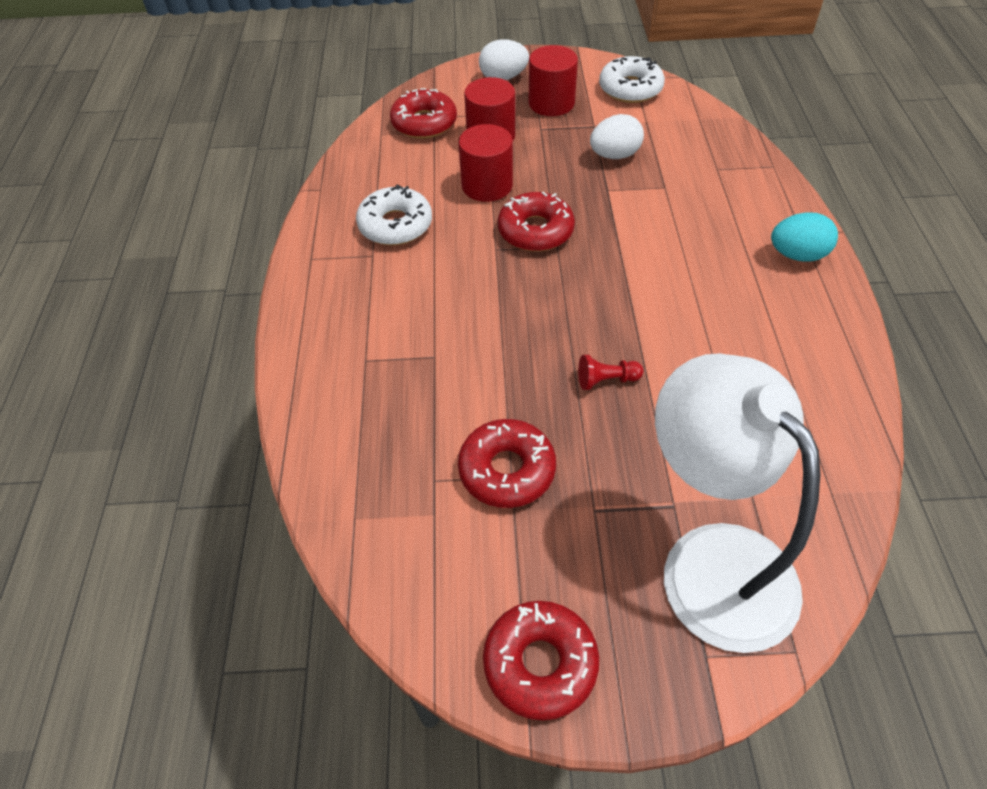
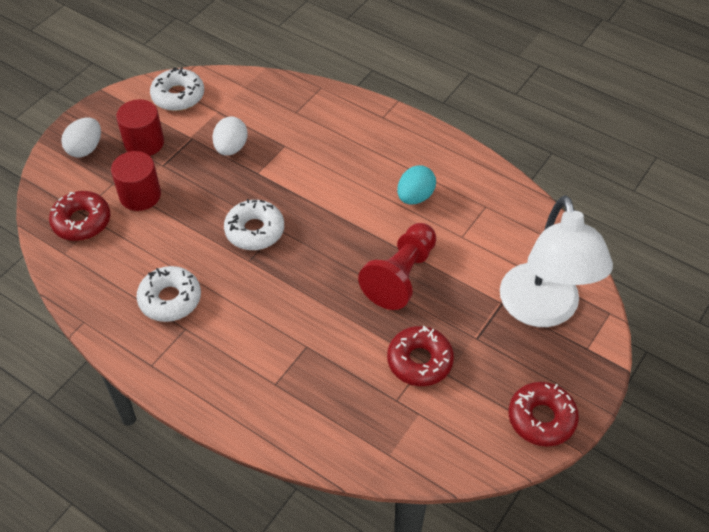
camera: 55 degrees left, 0 degrees up
red cylinder [458,124,513,202] -> none
red donut [498,192,575,252] -> white donut [224,199,284,250]
red pawn [578,355,643,390] -> red pawn [358,223,436,310], size x2.27
white lamp [655,353,821,653] -> white lamp turned 105 degrees counterclockwise [500,195,613,327]
turquoise egg [771,212,838,262] -> turquoise egg moved to [397,165,436,205]

